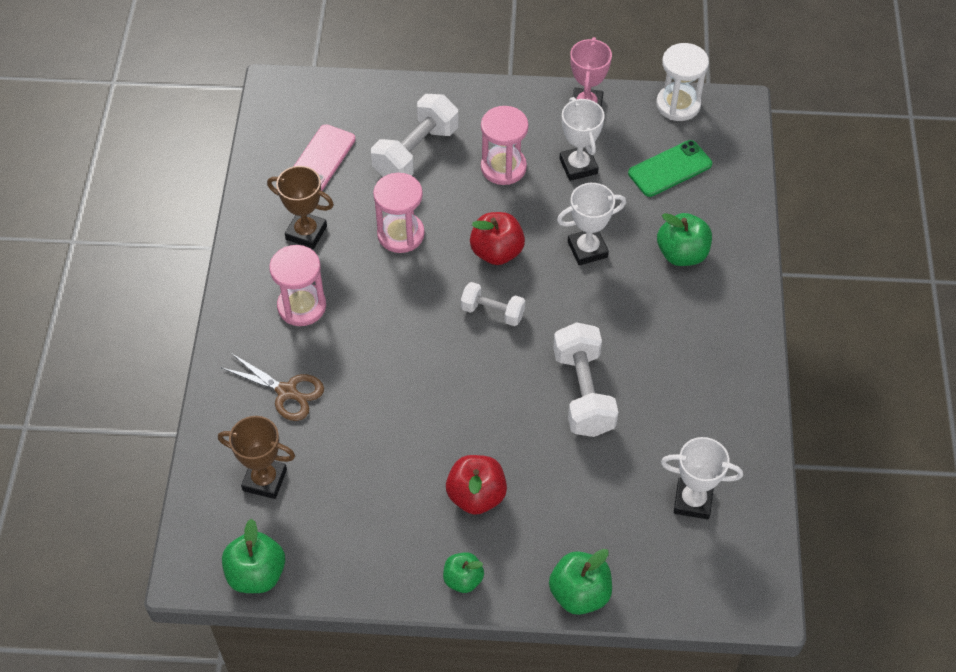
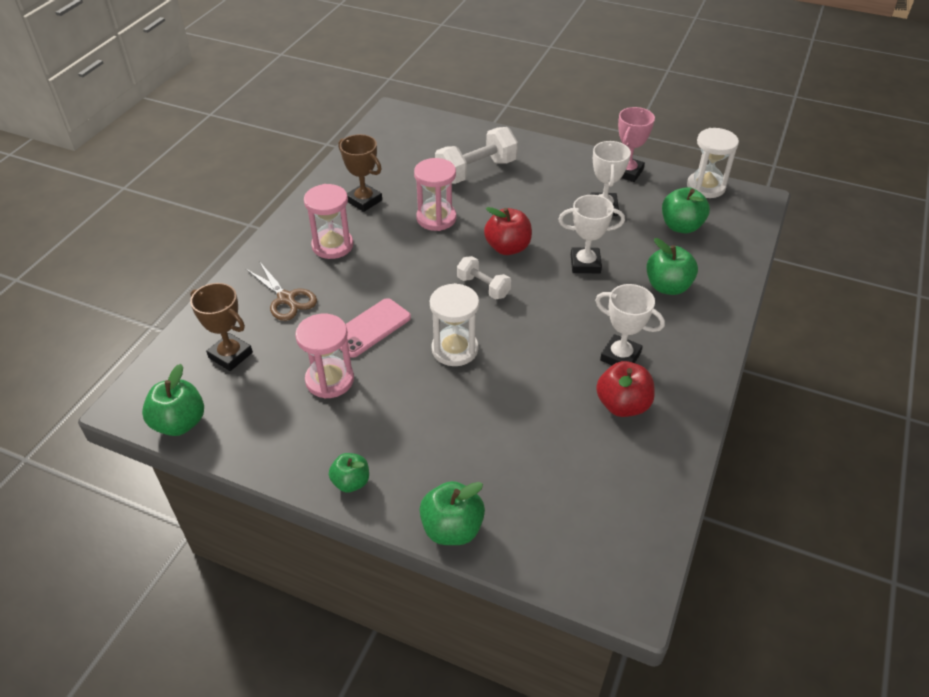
camera: 20 degrees right, 10 degrees down
pink phone [294,124,355,191] -> pink phone moved to [340,298,411,358]
red apple [446,455,507,515] -> red apple moved to [596,361,655,417]
pink hourglass [481,106,529,185] -> pink hourglass moved to [295,314,354,399]
white dumbbell [553,322,618,437] -> none
green phone [628,140,712,197] -> green apple [662,187,710,234]
white trophy [661,437,743,519] -> white trophy moved to [595,284,665,365]
none -> white hourglass [430,283,479,366]

